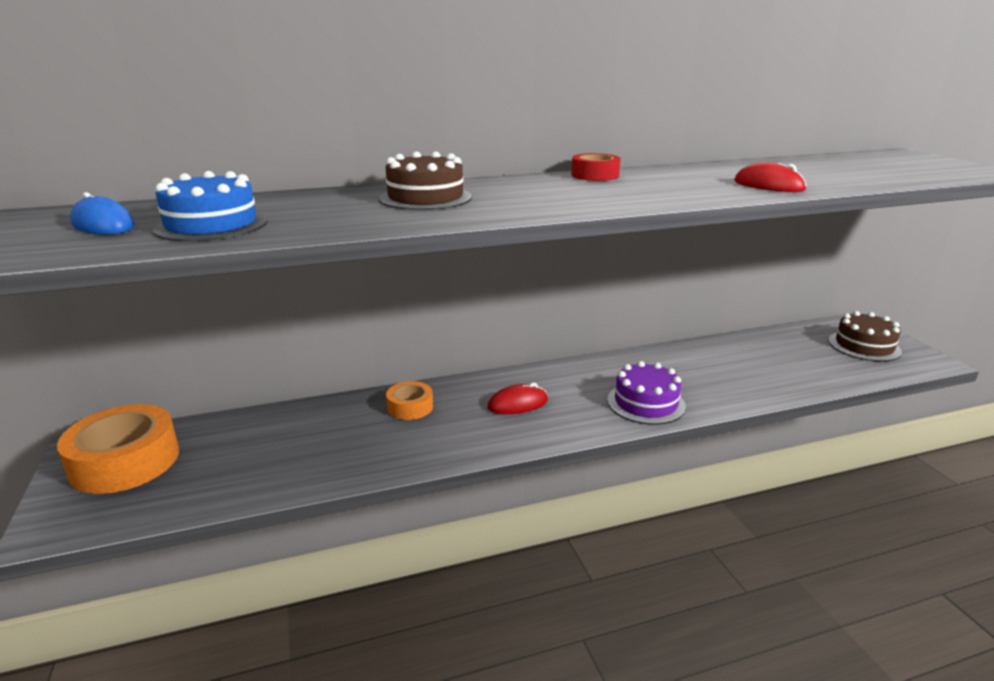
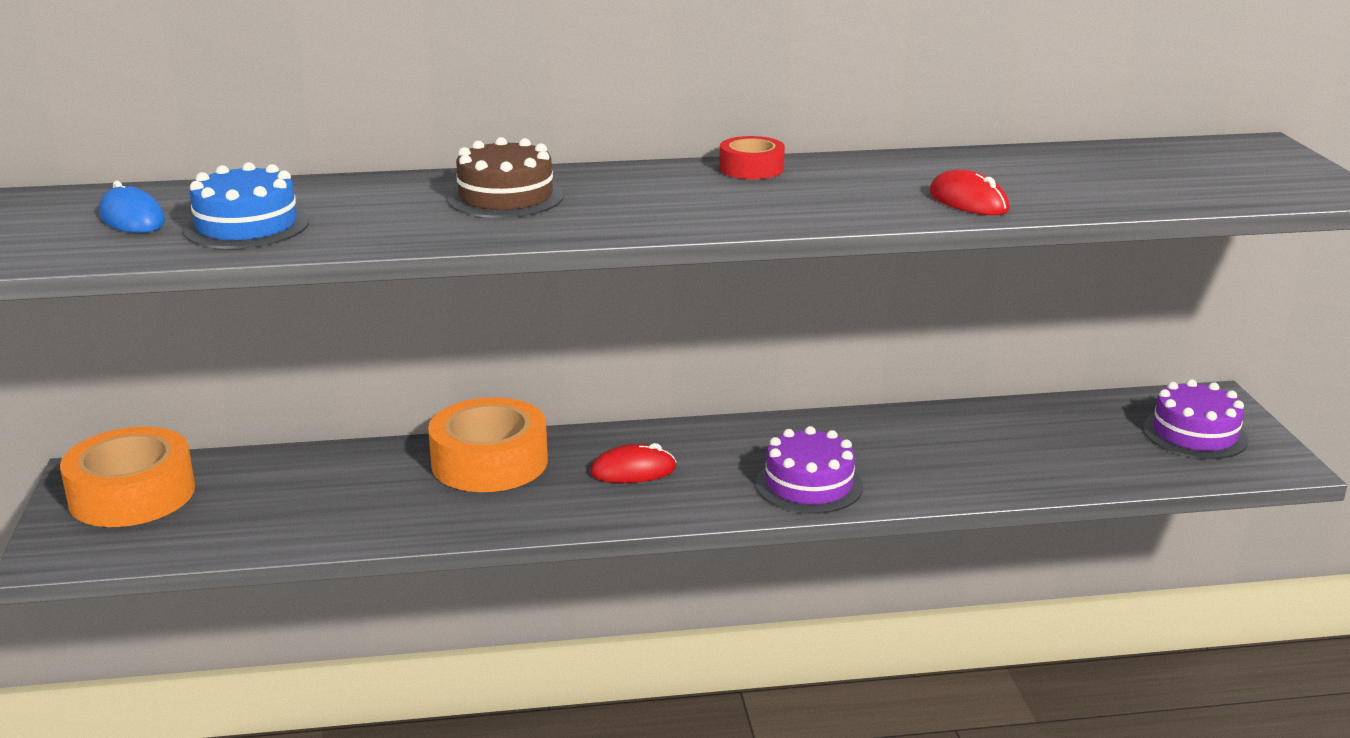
camera: 10 degrees right, 0 degrees up
orange tape [386,381,433,420] -> orange tape [428,397,548,492], size x1.89
brown cake [828,311,902,362] -> purple cake [1143,379,1249,459]

